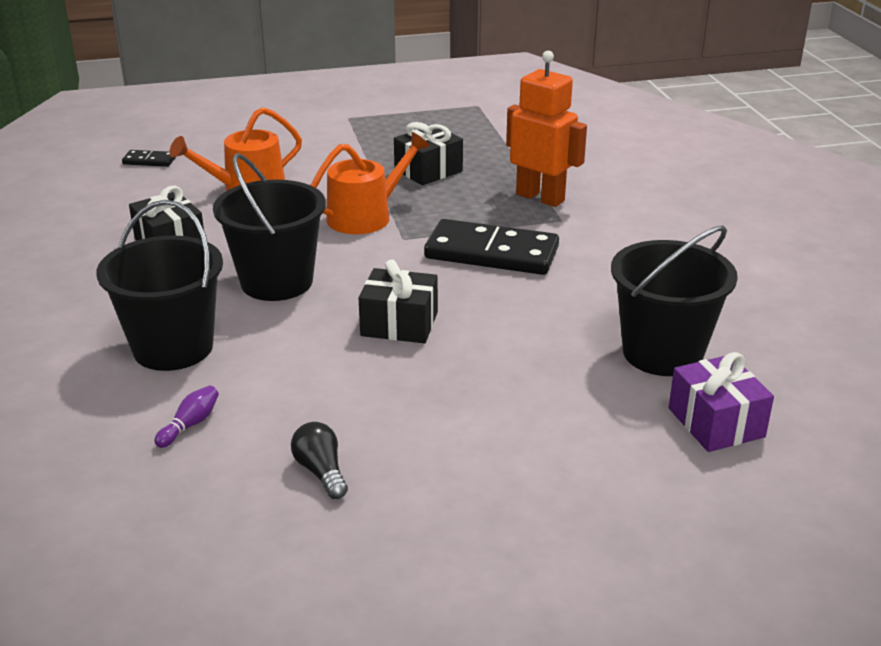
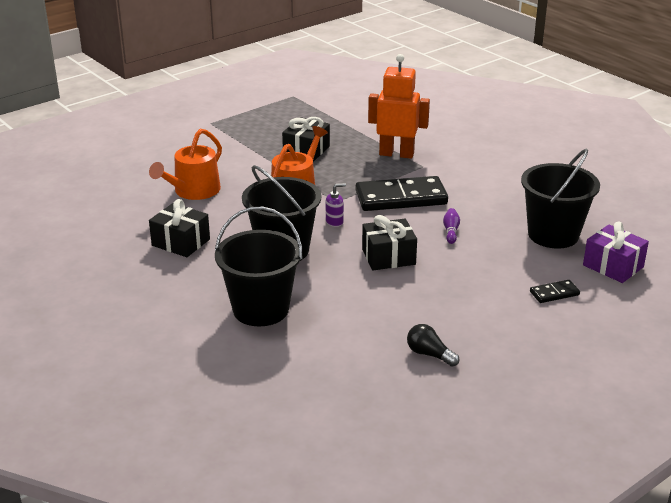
camera: 25 degrees left, 0 degrees up
black domino [122,150,176,167] -> black domino moved to [530,280,580,303]
purple bowling pin [154,385,219,448] -> purple bowling pin moved to [443,208,460,244]
none -> purple soap dispenser [326,183,346,227]

